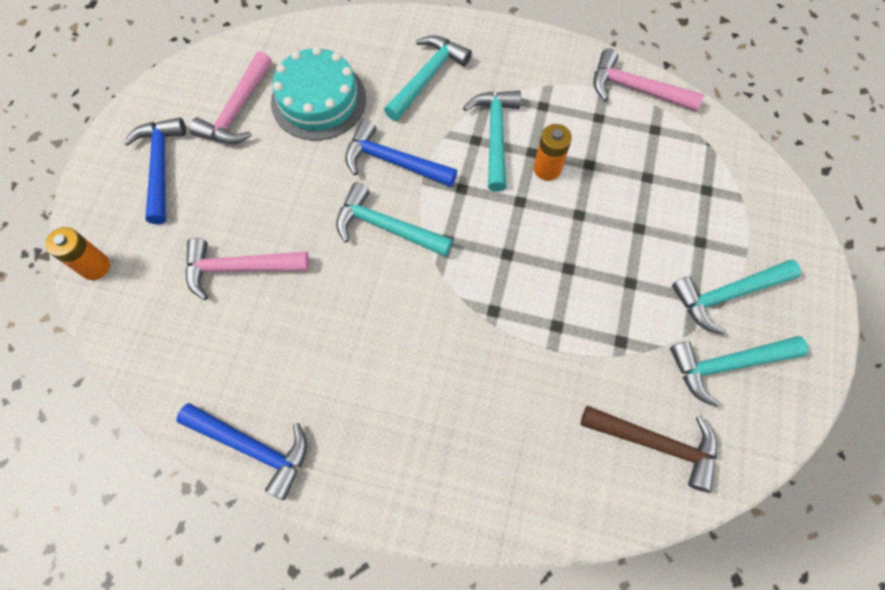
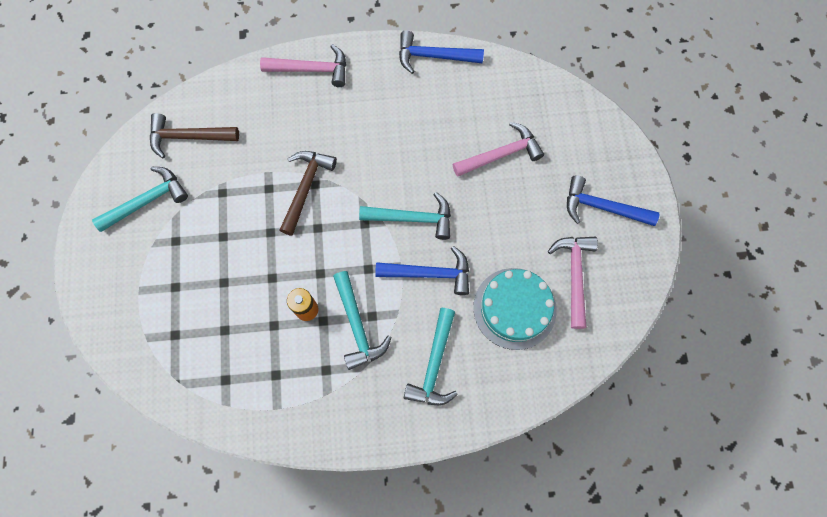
camera: 160 degrees right, 5 degrees up
orange battery [45,227,110,280] -> none
blue hammer [123,117,186,224] -> blue hammer turned 135 degrees clockwise [567,175,659,226]
pink hammer [593,48,704,111] -> pink hammer moved to [260,44,346,87]
turquoise hammer [672,259,801,335] -> none
none -> brown hammer [280,151,337,236]

